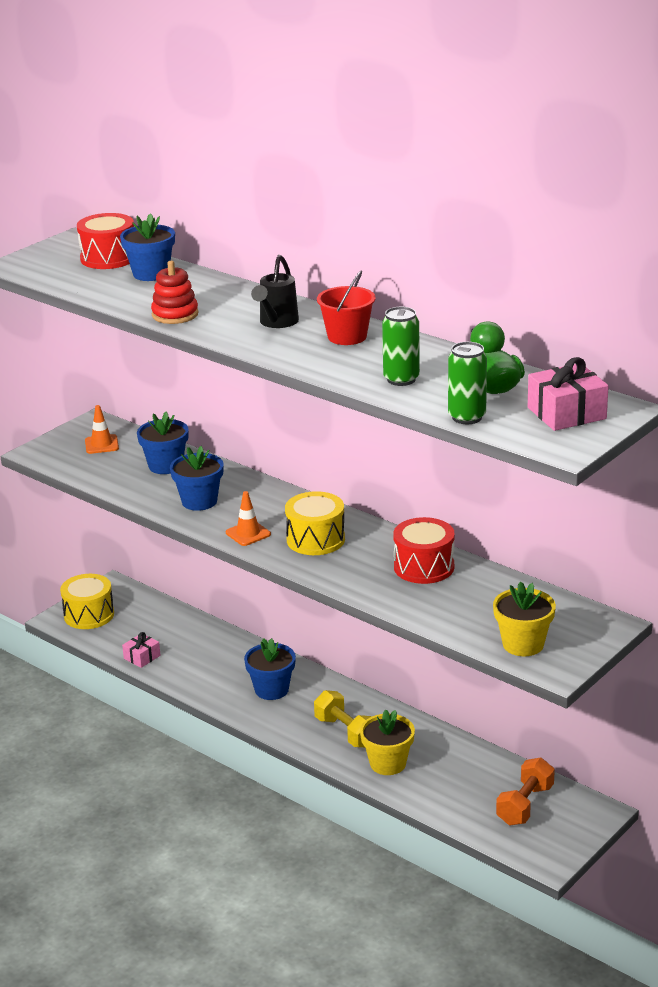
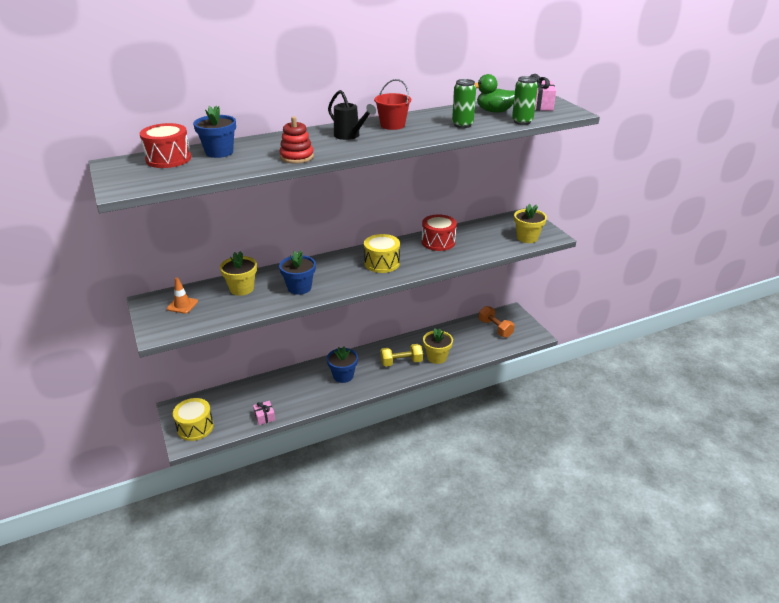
camera: 65 degrees left, 5 degrees up
blue flower pot [137,412,189,474] -> yellow flower pot [220,251,257,296]
orange traffic cone [226,491,271,546] -> none

